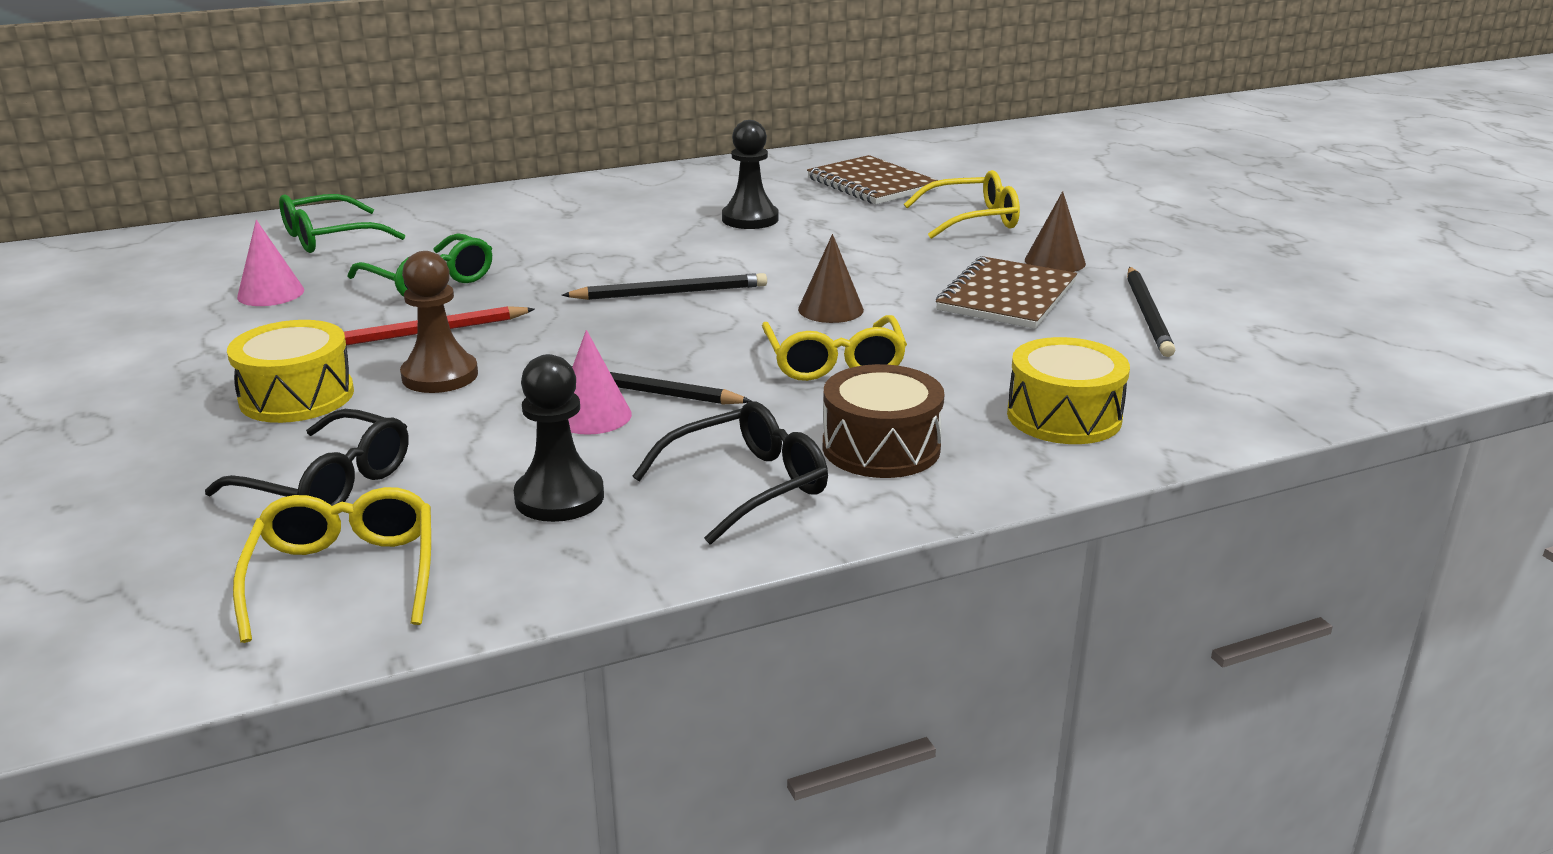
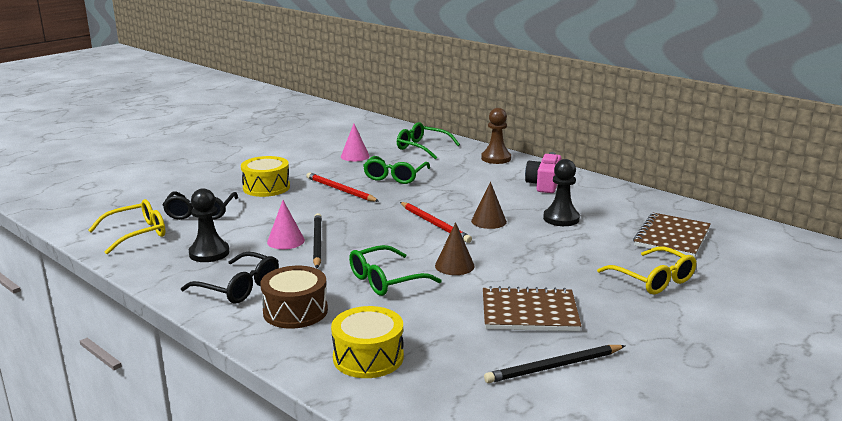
camera: 65 degrees right, 5 degrees down
brown pawn [400,251,478,393] -> brown pawn moved to [481,108,511,164]
black pencil [561,273,767,300] -> red pencil [400,202,472,243]
yellow glasses [762,315,907,381] -> green glasses [349,245,442,296]
brown cone [1025,191,1086,272] -> brown cone moved to [471,182,507,229]
none -> pink camera [525,152,562,193]

